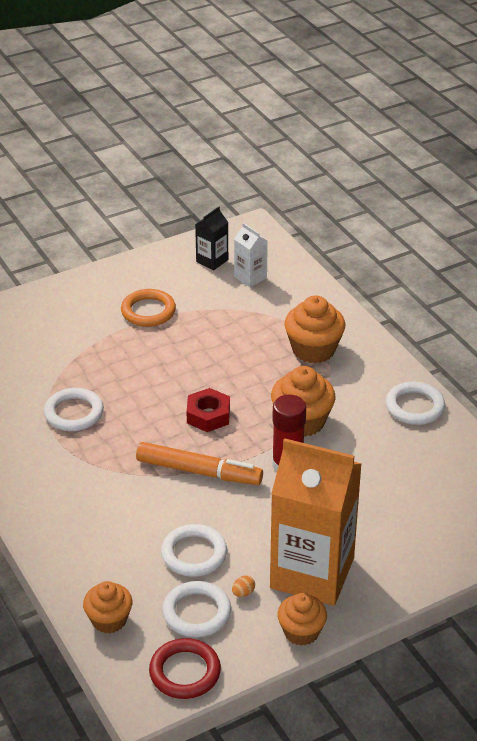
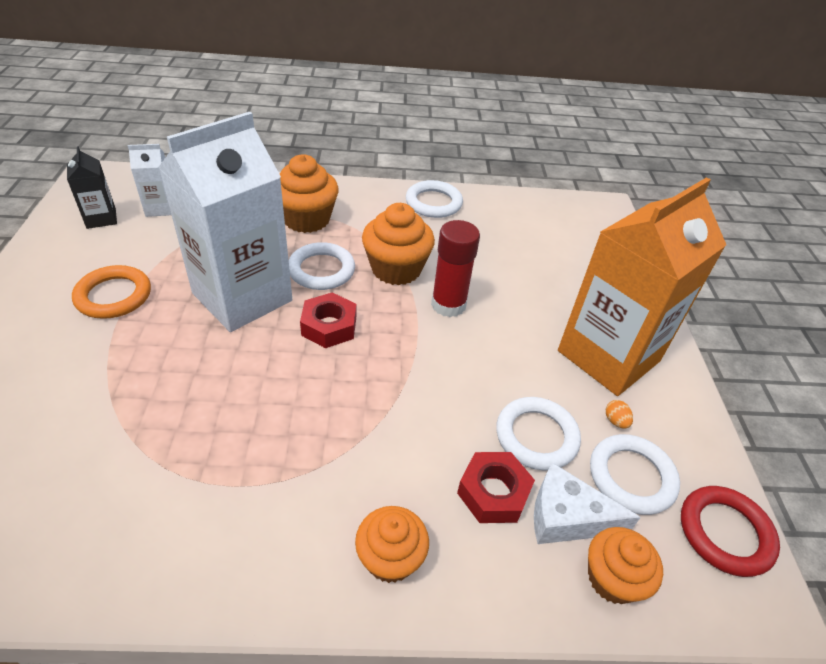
camera: 65 degrees left, 5 degrees up
white ring [44,388,104,431] -> white ring moved to [289,242,355,290]
orange marker [136,442,263,485] -> none
orange cupcake [277,593,327,646] -> orange cupcake moved to [355,506,429,583]
none -> white carton [158,112,292,332]
none -> red nut [457,452,535,523]
none -> white cheese [534,463,641,544]

